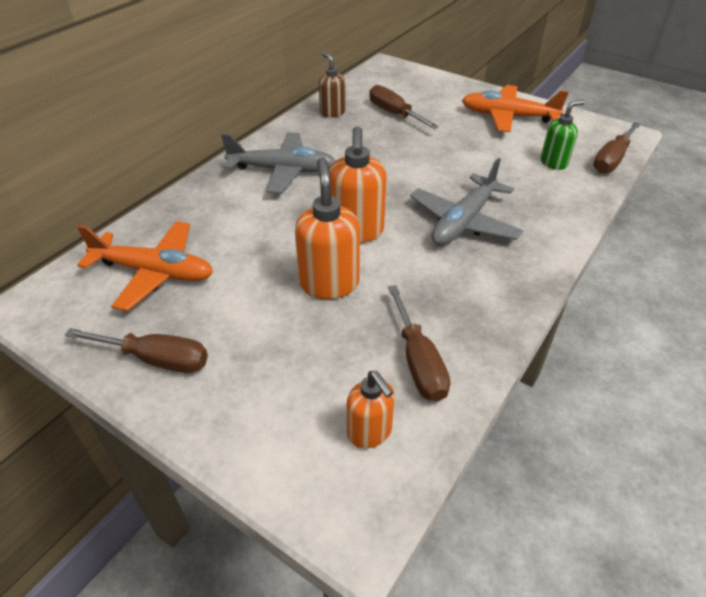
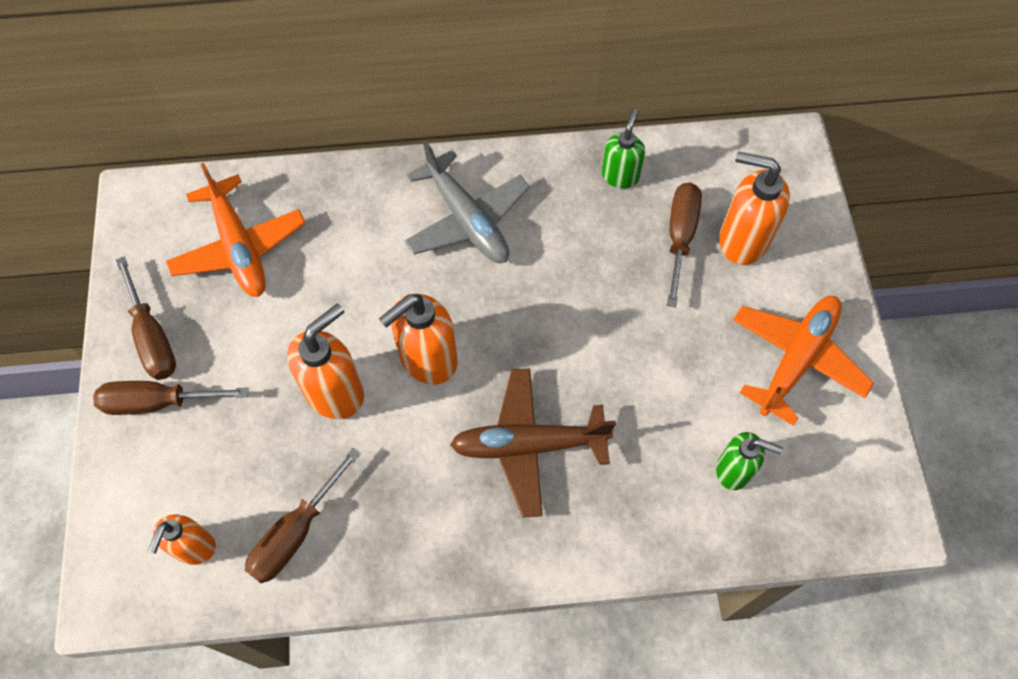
camera: 50 degrees right, 20 degrees up
brown soap dispenser [319,52,346,118] -> green soap dispenser [601,109,645,188]
grey plane [410,158,523,245] -> brown plane [450,368,616,518]
orange plane [462,85,569,132] -> orange plane turned 60 degrees clockwise [733,296,874,425]
brown screwdriver [593,122,641,173] -> brown screwdriver moved to [93,381,248,415]
none -> orange soap dispenser [719,151,790,265]

